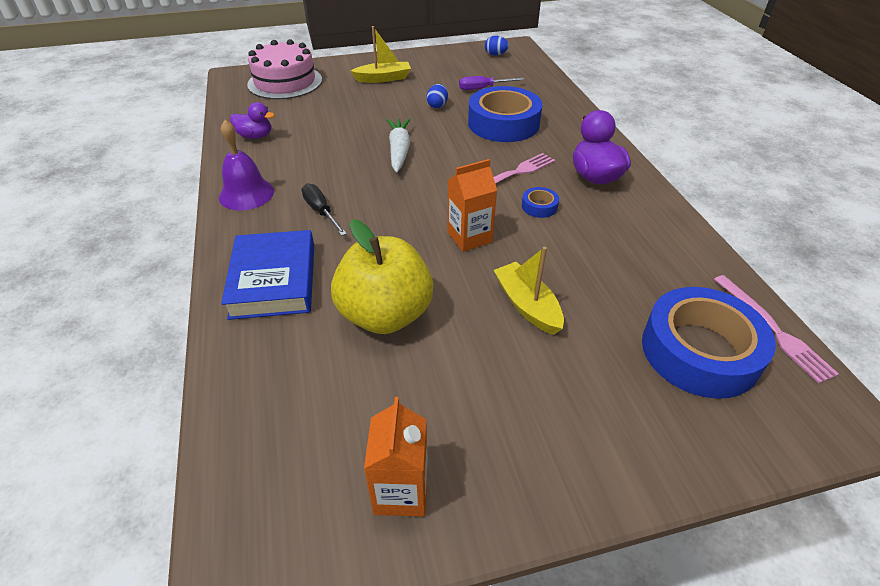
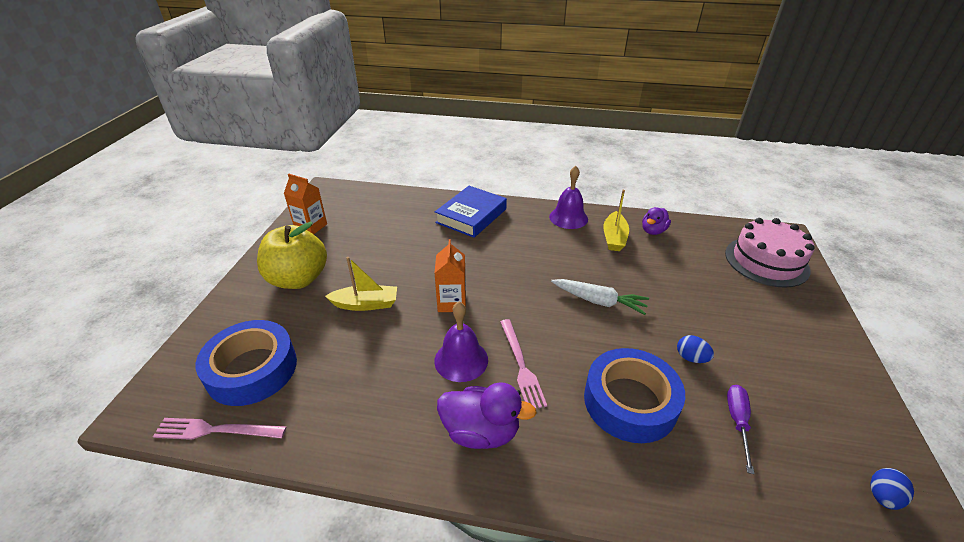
camera: 115 degrees right, 5 degrees down
blue book [221,230,314,320] -> blue book turned 75 degrees counterclockwise [435,186,507,238]
black screwdriver [302,184,347,236] -> none
yellow apple [331,219,433,334] -> yellow apple moved to [257,222,327,289]
yellow boat [351,26,411,83] -> yellow boat moved to [603,190,629,251]
blue tape [522,187,559,218] -> purple bell [434,302,488,382]

